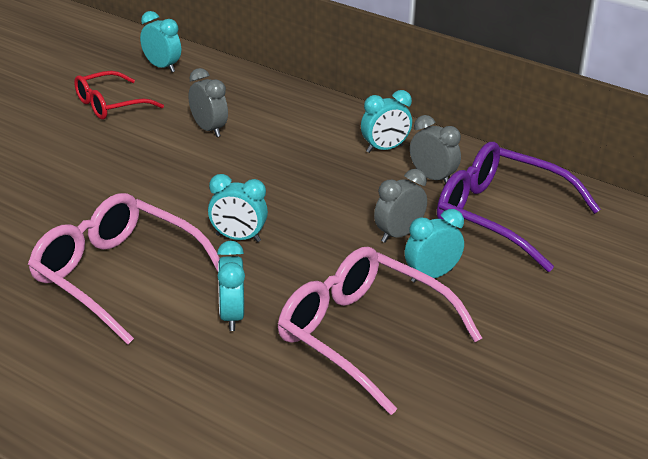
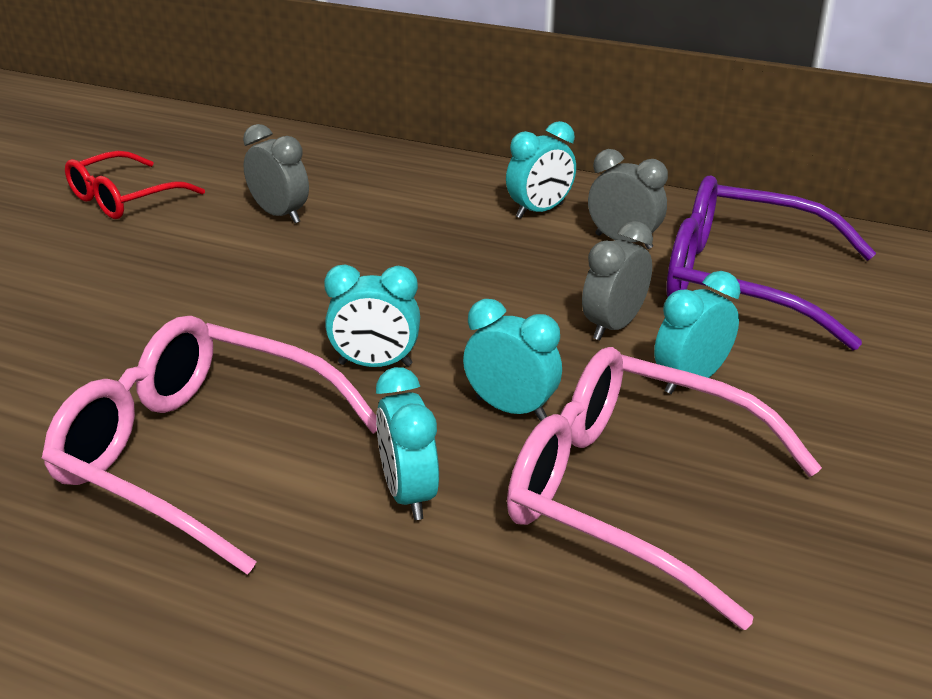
camera: 10 degrees left, 0 degrees up
turquoise clock [140,11,181,72] -> turquoise clock moved to [463,299,562,421]

